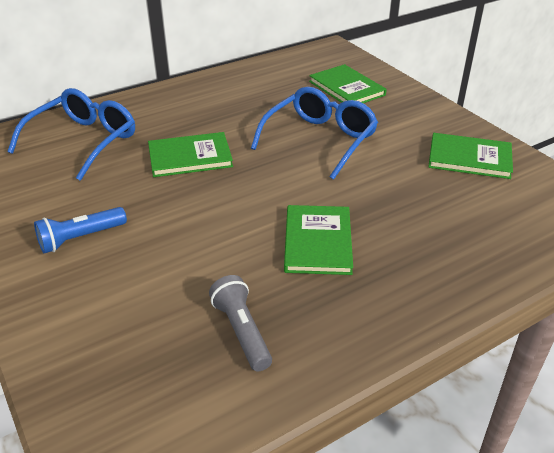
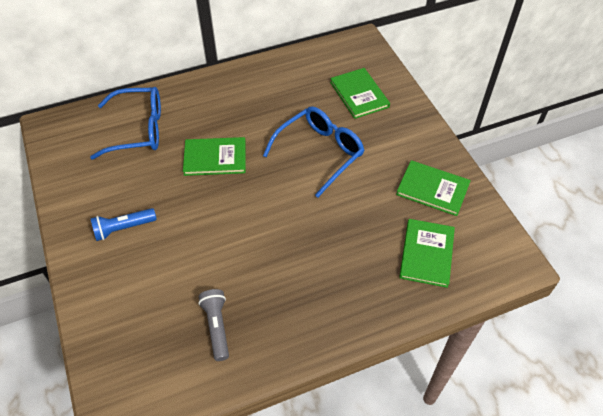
camera: 10 degrees right, 15 degrees up
blue glasses [7,88,135,181] -> blue glasses turned 45 degrees clockwise [90,87,161,160]
green book [284,205,353,275] -> green book moved to [399,219,455,288]

